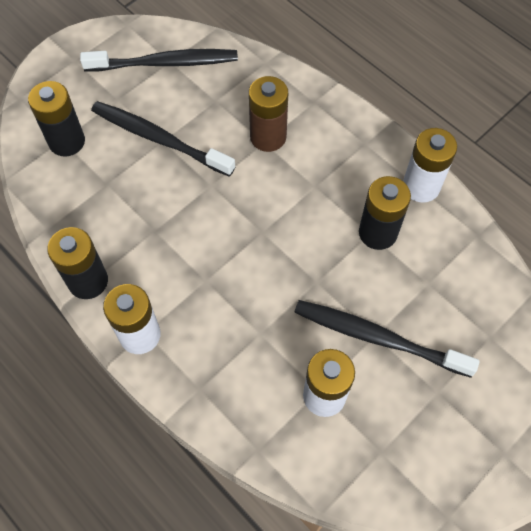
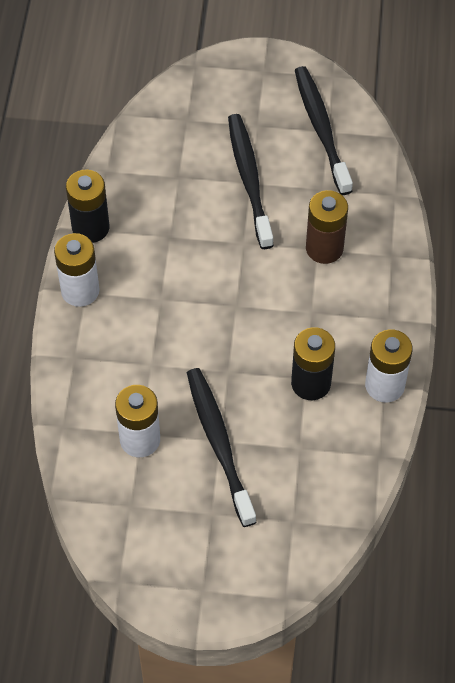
camera: 50 degrees right, 5 degrees down
black battery [28,81,85,157] -> none
black toothbrush [80,49,238,71] -> black toothbrush turned 150 degrees counterclockwise [295,66,353,195]

